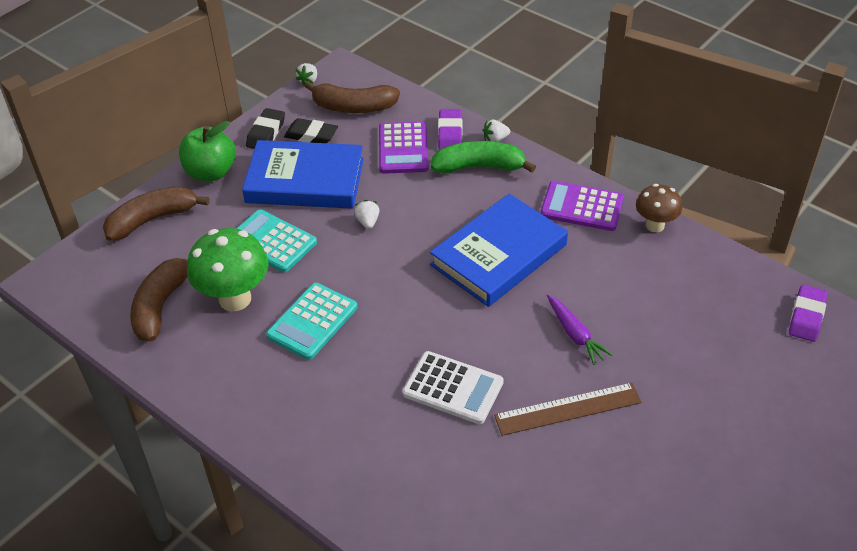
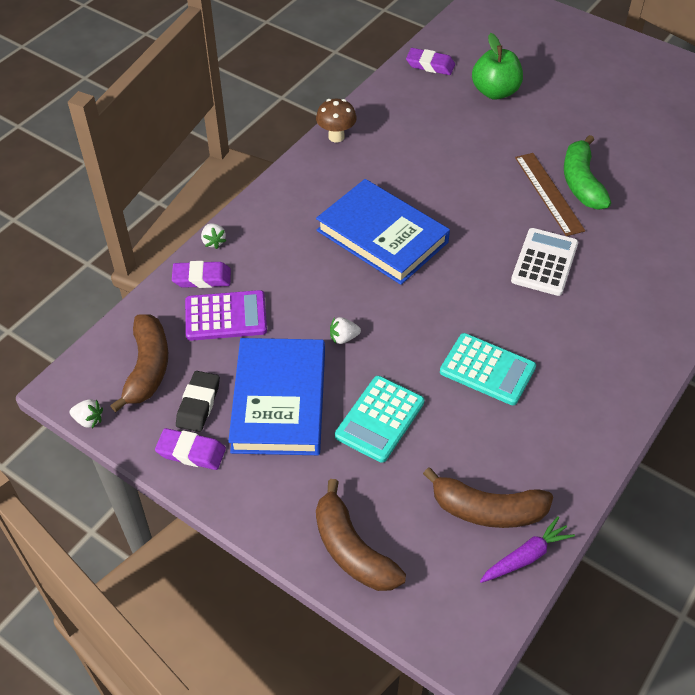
camera: 95 degrees left, 5 degrees up
green apple [179,121,236,181] -> green apple moved to [472,33,523,100]
green mushroom [187,228,269,311] -> none
black eraser [246,108,285,149] -> purple eraser [155,428,226,470]
green banana [431,141,536,173] -> green banana moved to [564,135,611,210]
purple calculator [540,181,624,231] -> none
purple carrot [547,294,613,365] -> purple carrot moved to [480,516,575,583]

